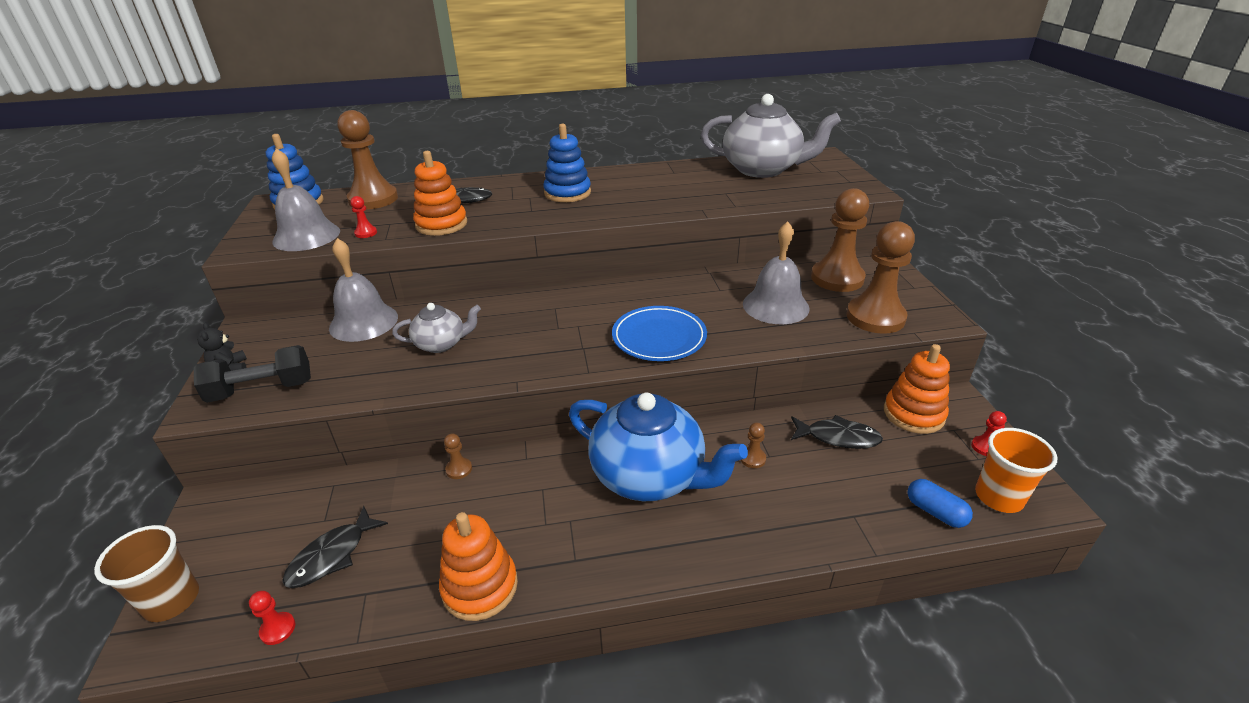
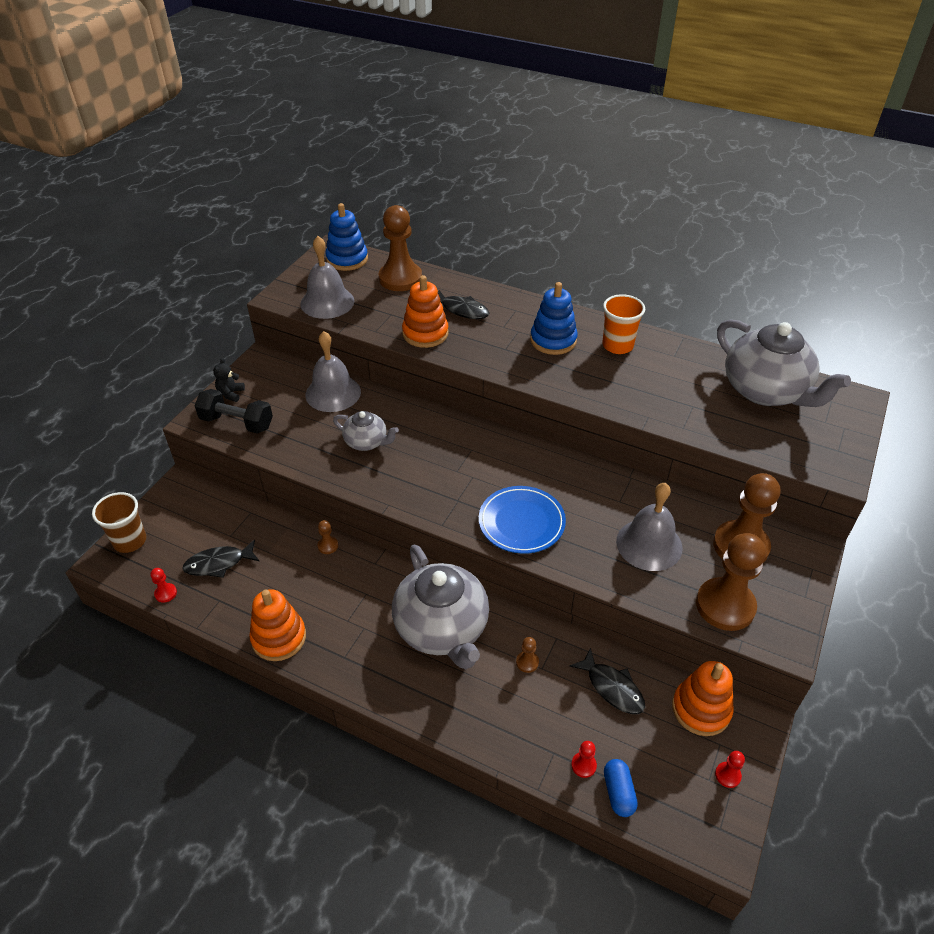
camera: 35 degrees right, 10 degrees up
red pawn [350,196,377,238] -> red pawn moved to [571,741,597,778]
blue teapot [569,393,748,501] -> grey teapot [392,544,489,669]
orange cup [975,428,1057,513] -> orange cup moved to [602,294,645,354]

